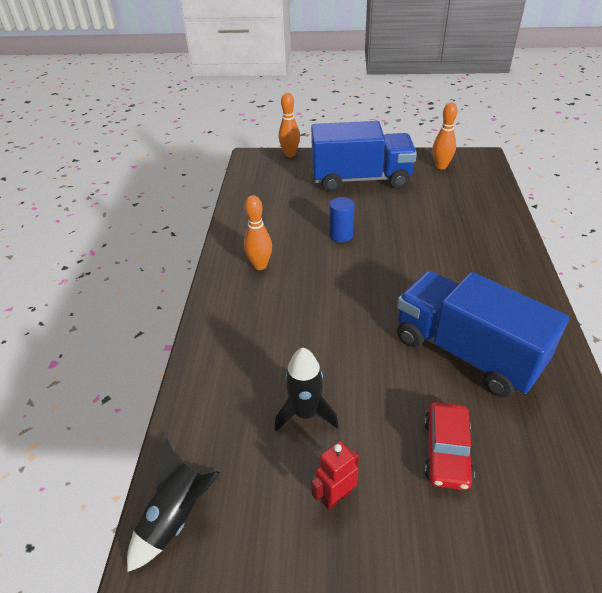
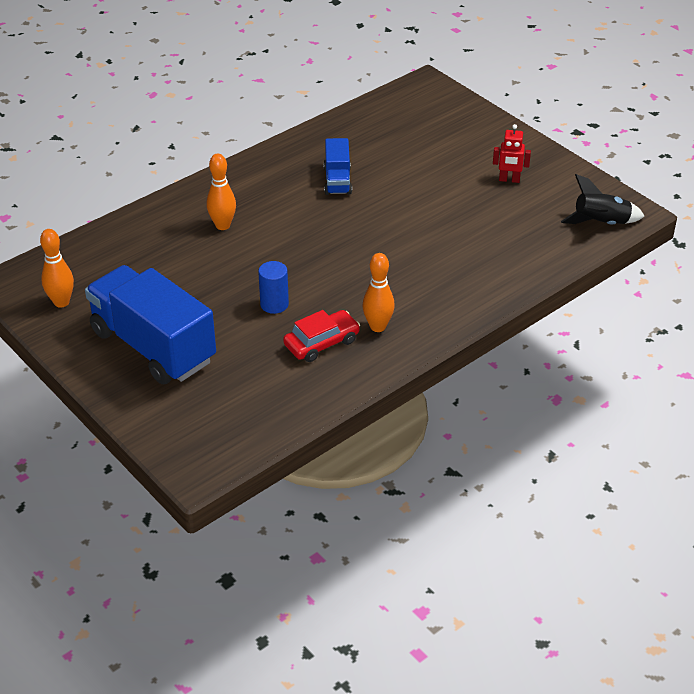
camera: 135 degrees left, 0 degrees up
black rocket [275,348,338,431] -> none
orange bowling pin [279,93,300,157] -> orange bowling pin moved to [207,154,236,230]
blue truck [397,271,569,398] -> blue truck [324,138,352,195], size x0.49
red car [424,402,475,490] -> red car moved to [283,310,360,362]

